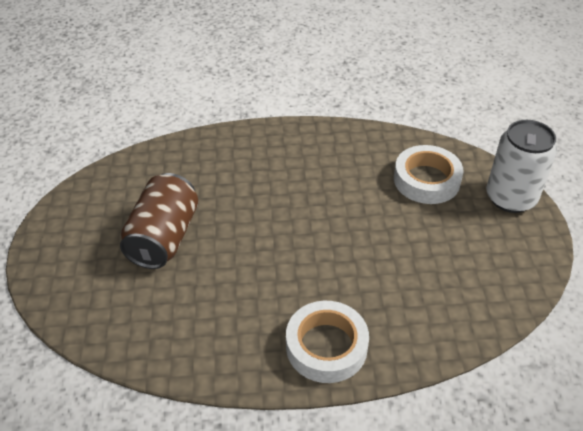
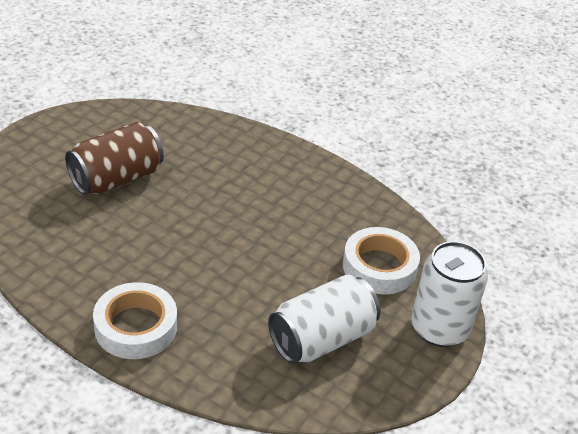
camera: 35 degrees right, 5 degrees down
none -> white can [268,275,380,364]

